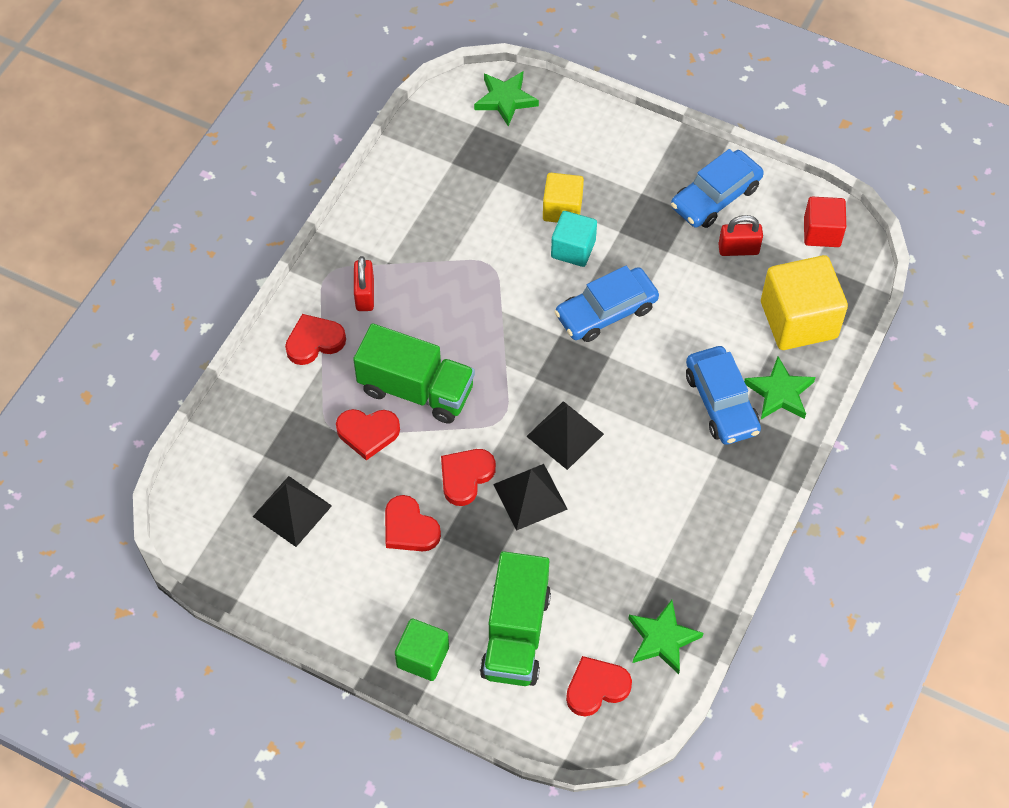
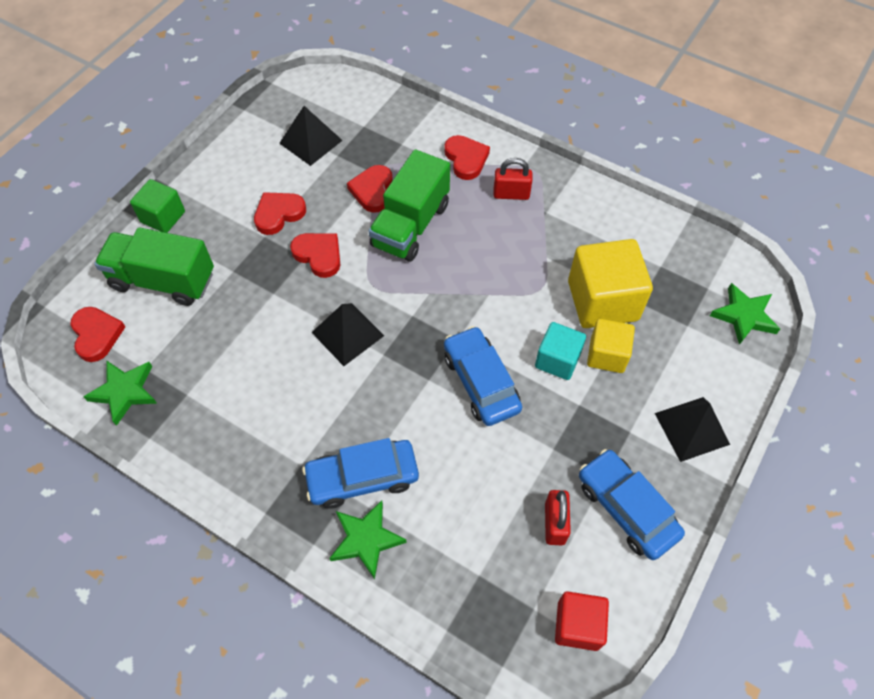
camera: 95 degrees right, 0 degrees up
black pyramid [493,464,568,531] -> black pyramid moved to [655,397,730,462]
yellow cube [761,255,848,350] -> yellow cube moved to [568,239,653,328]

